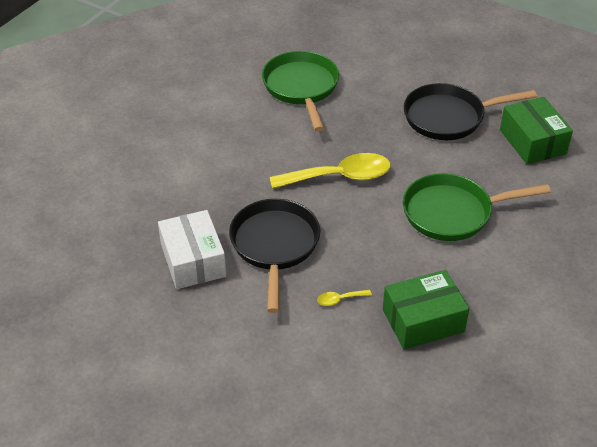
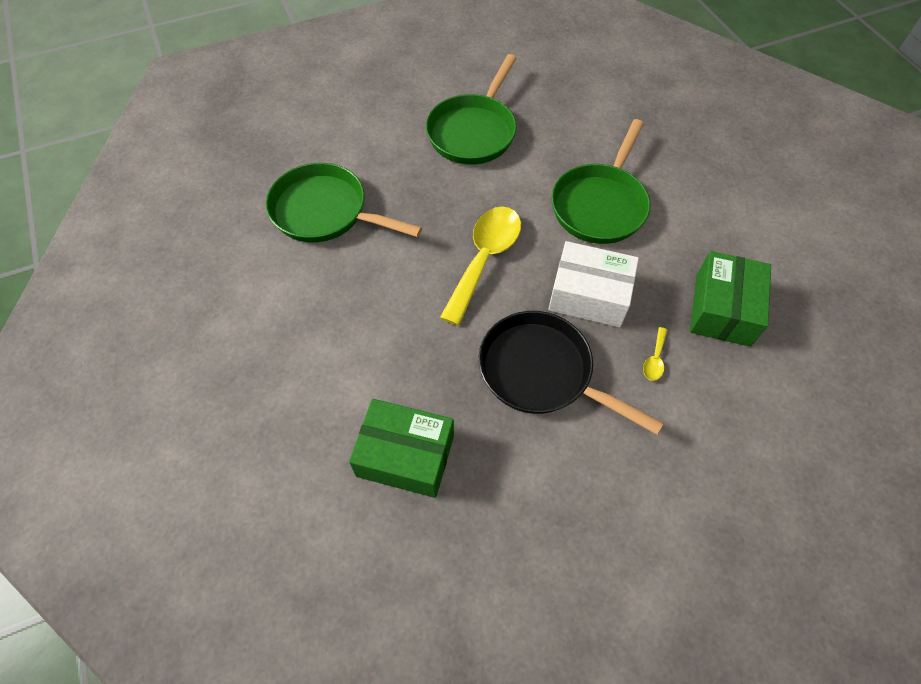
camera: 55 degrees left, 15 degrees up
white box [158,210,226,289] -> white box moved to [548,241,639,327]
black pan [404,83,537,140] -> green pan [426,54,517,164]
green box [500,97,573,164] -> green box moved to [349,399,454,498]

